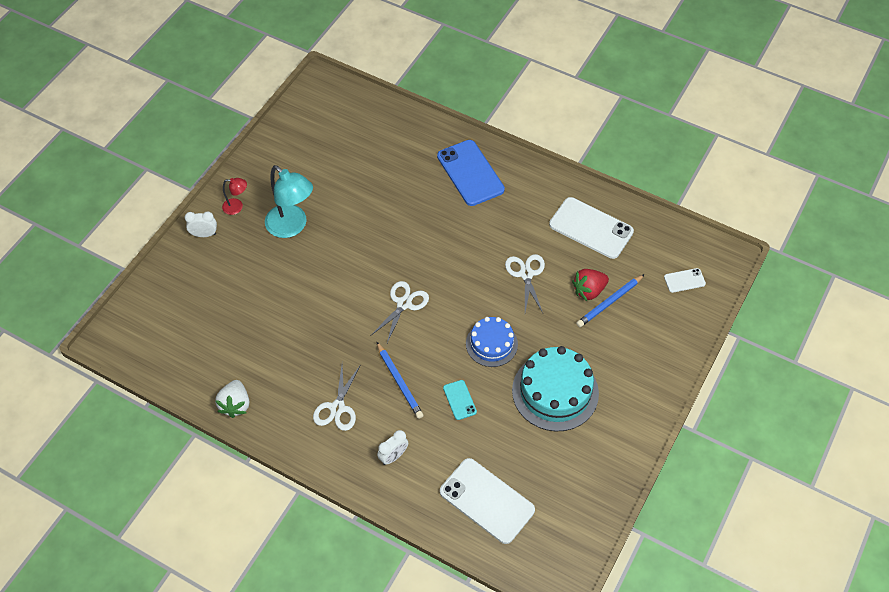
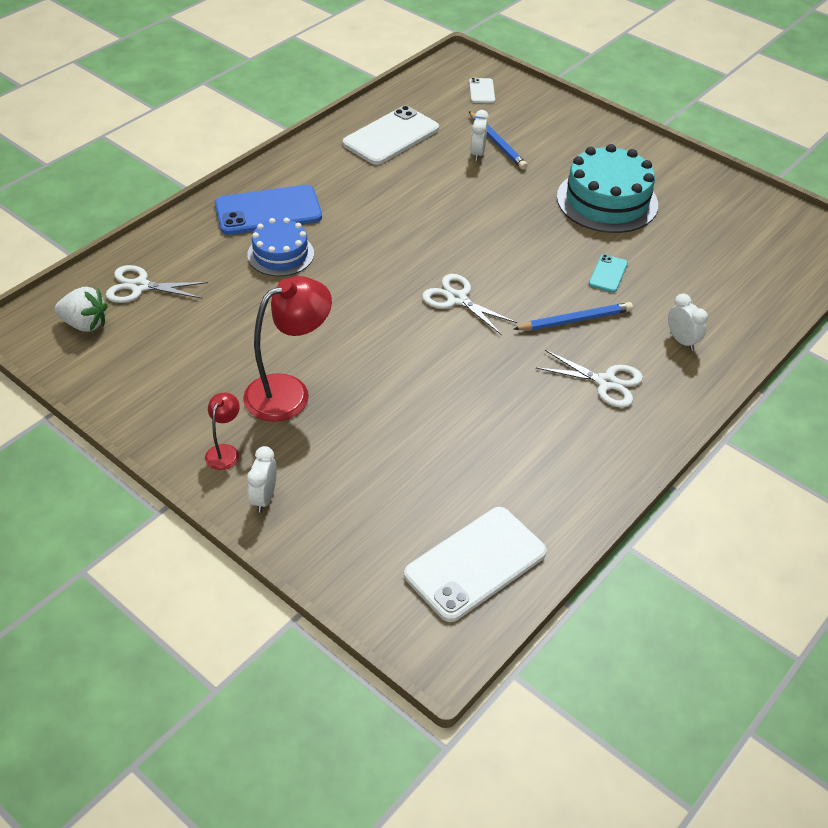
camera: 80 degrees left, 10 degrees down
white strawberry [215,380,249,418] -> white strawberry moved to [54,287,108,332]
turquoise lamp [265,165,313,238] -> red lamp [243,276,332,422]
white phone [440,458,535,544] -> white phone moved to [404,507,547,622]
turquoise phone [443,380,477,420] -> turquoise phone turned 60 degrees counterclockwise [589,254,628,292]
blue cake [466,317,518,367] -> blue cake moved to [247,218,314,276]
white scissors [505,254,545,313] -> white scissors moved to [106,265,208,303]
red strawberry [572,269,609,301] -> white clock [470,110,489,161]

